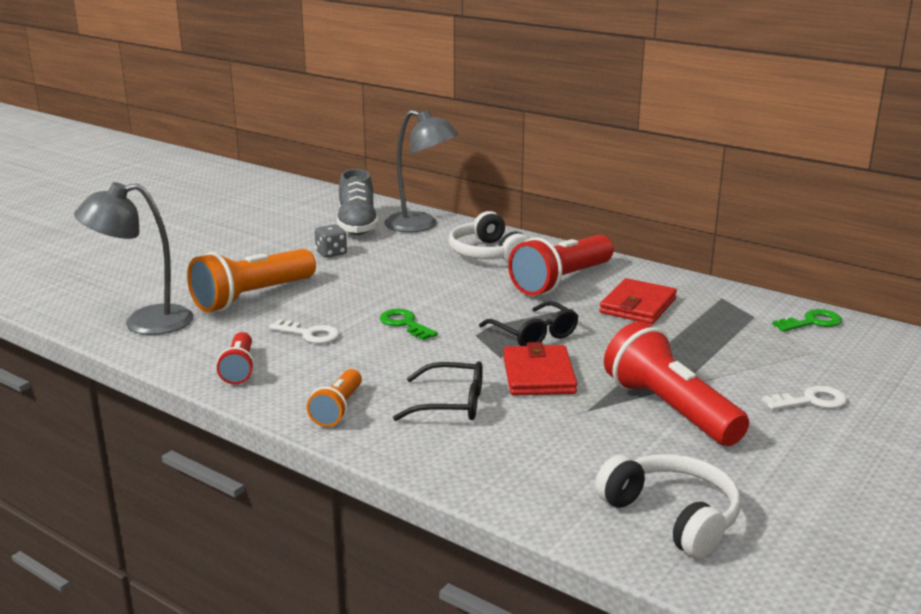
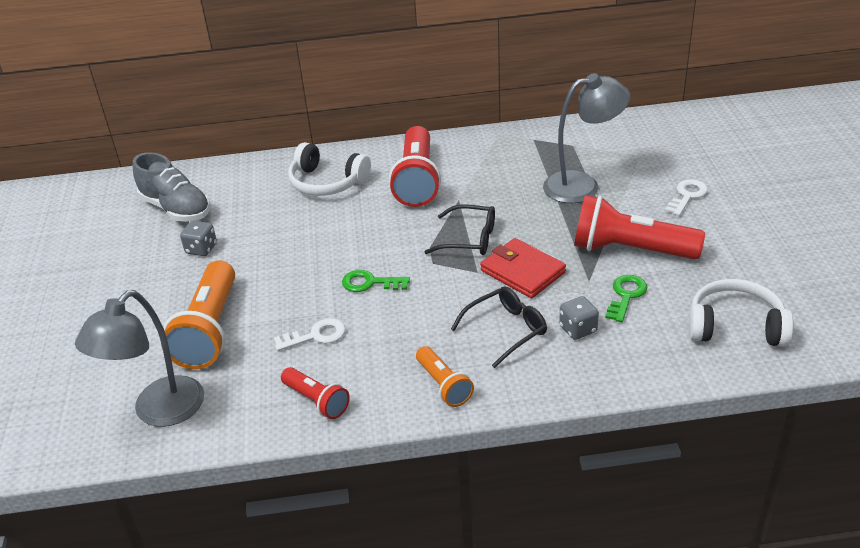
camera: 40 degrees left, 15 degrees up
grey lamp [384,110,459,232] -> grey lamp moved to [543,73,630,203]
red wallet [599,278,677,324] -> none
green key [772,309,842,332] -> green key moved to [605,275,647,322]
none -> grey dice [559,296,599,340]

